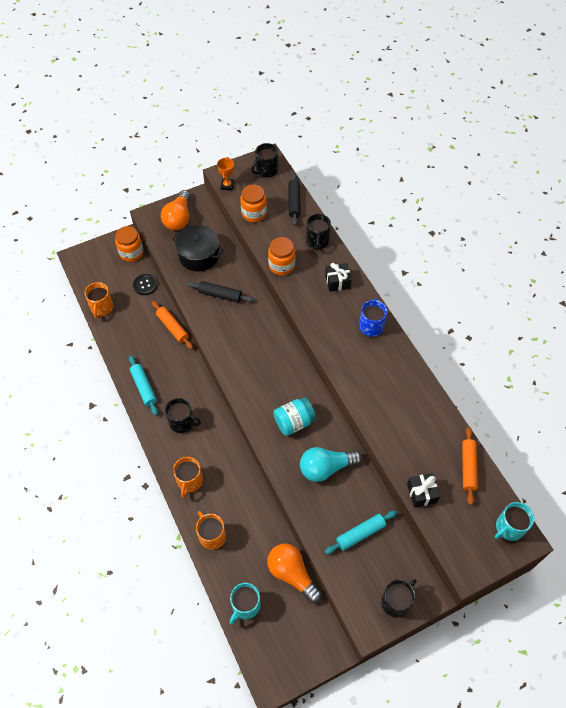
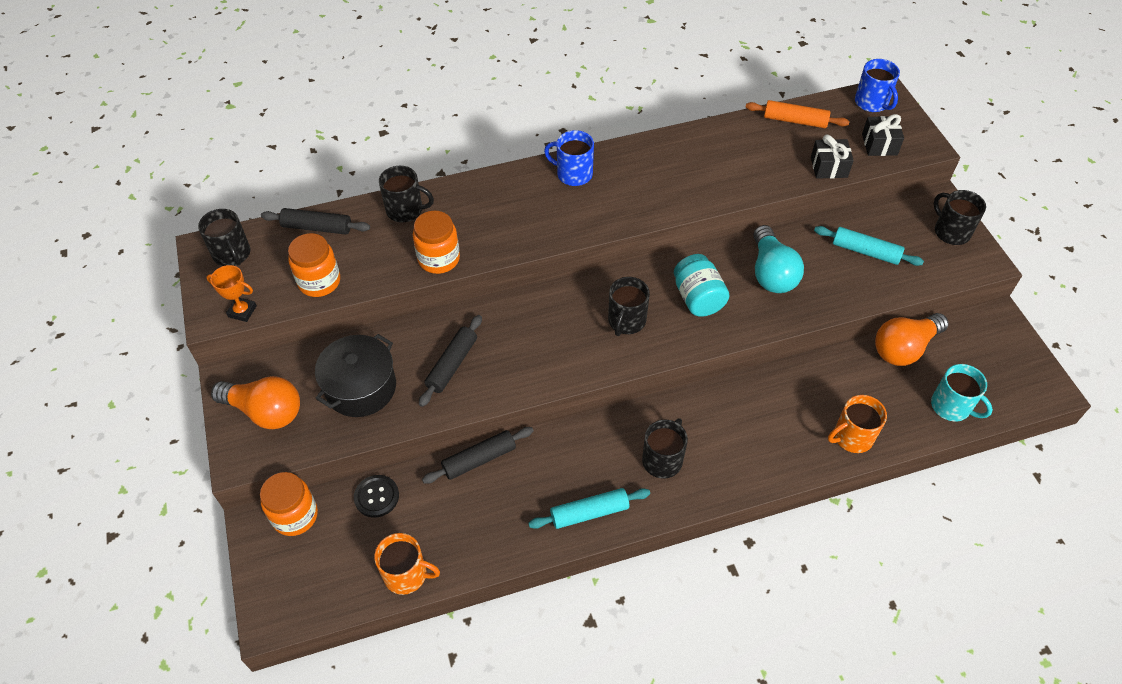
camera: 80 degrees left, 5 degrees down
orange rolling pin [152,301,193,349] -> black rolling pin [422,427,534,484]
orange mug [173,457,203,498] -> none
black gift [325,263,352,292] -> black gift moved to [862,114,904,156]
turquoise rolling pin [325,510,397,554] -> turquoise rolling pin turned 45 degrees counterclockwise [814,226,924,266]
turquoise mug [495,502,534,541] -> blue mug [855,59,900,112]
none -> black mug [608,277,650,336]

